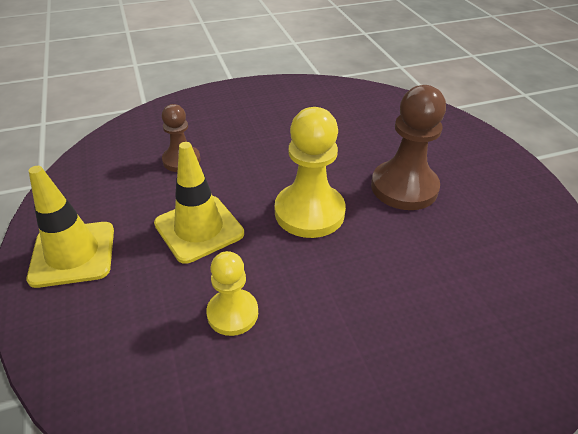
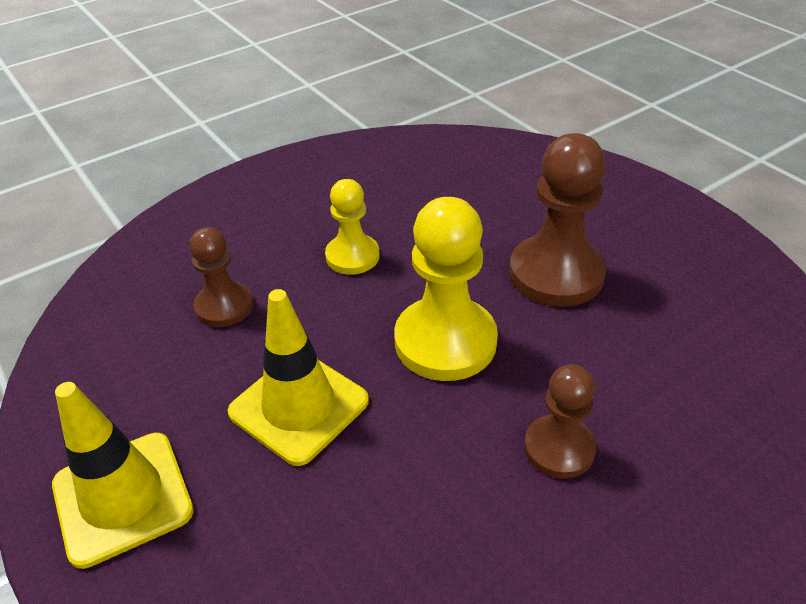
camera: 15 degrees left, 0 degrees up
yellow pawn [206,251,258,336] -> yellow pawn moved to [325,179,380,275]
none -> brown pawn [524,364,596,479]

